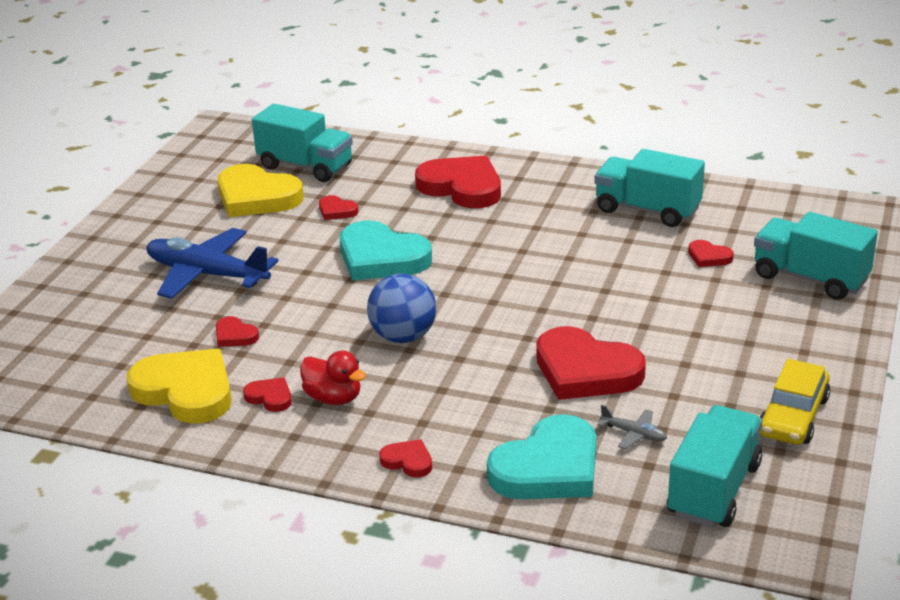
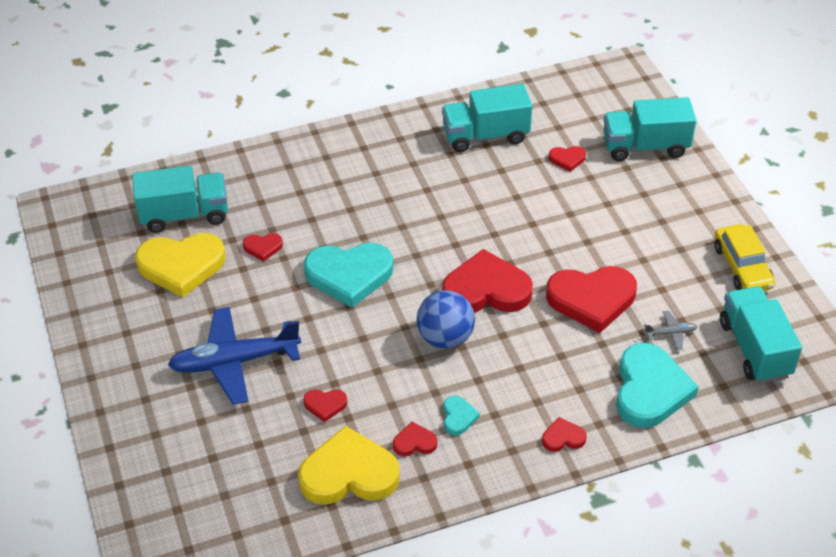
camera: 40 degrees left, 15 degrees up
red duck [300,351,366,405] -> turquoise heart [443,396,480,435]
red heart [415,156,501,208] -> red heart moved to [442,249,533,313]

